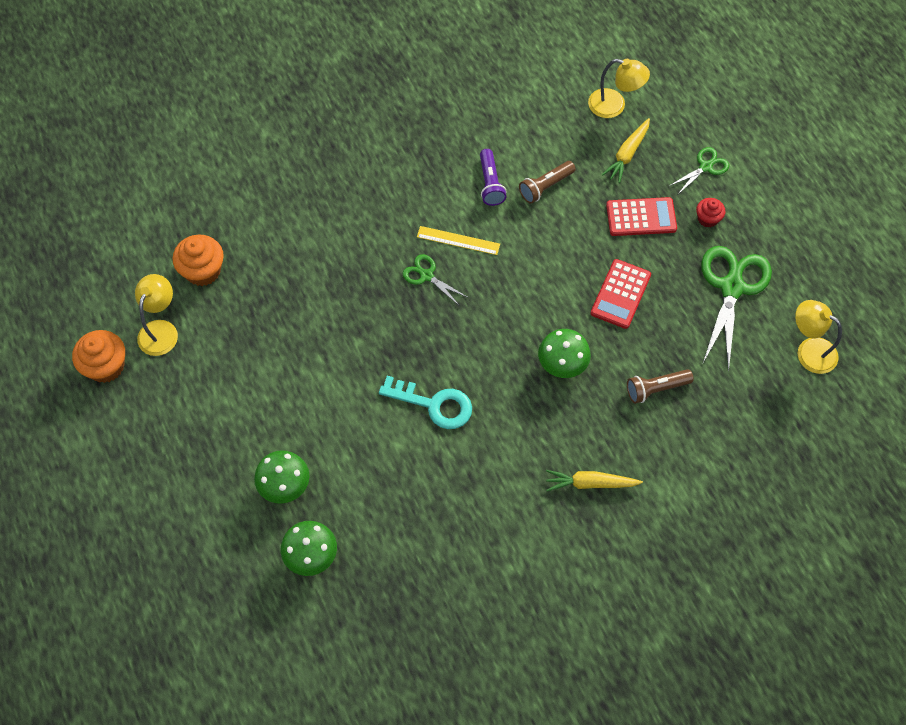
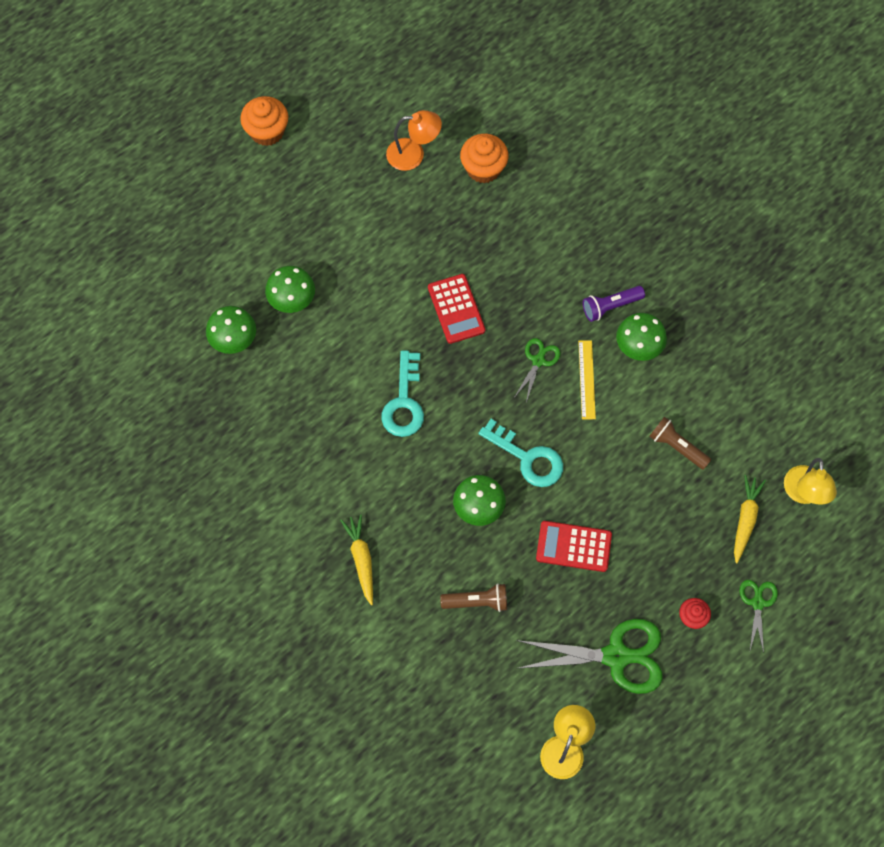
camera: 75 degrees right, 5 degrees up
orange cupcake [72,330,125,383] -> orange cupcake moved to [240,96,288,146]
yellow lamp [135,274,178,356] -> orange lamp [386,110,442,171]
purple flashlight [480,149,507,206] -> purple flashlight moved to [583,286,645,322]
yellow carrot [602,118,650,183] -> yellow carrot turned 90 degrees clockwise [734,475,766,563]
red calculator [606,197,677,236] -> red calculator moved to [428,274,485,344]
brown flashlight [627,369,694,404] -> brown flashlight turned 120 degrees clockwise [440,583,507,612]
green scissors [669,147,729,194] -> green scissors turned 120 degrees counterclockwise [739,580,778,653]
none -> turquoise key [479,419,563,487]
none -> green mushroom [616,313,667,361]

